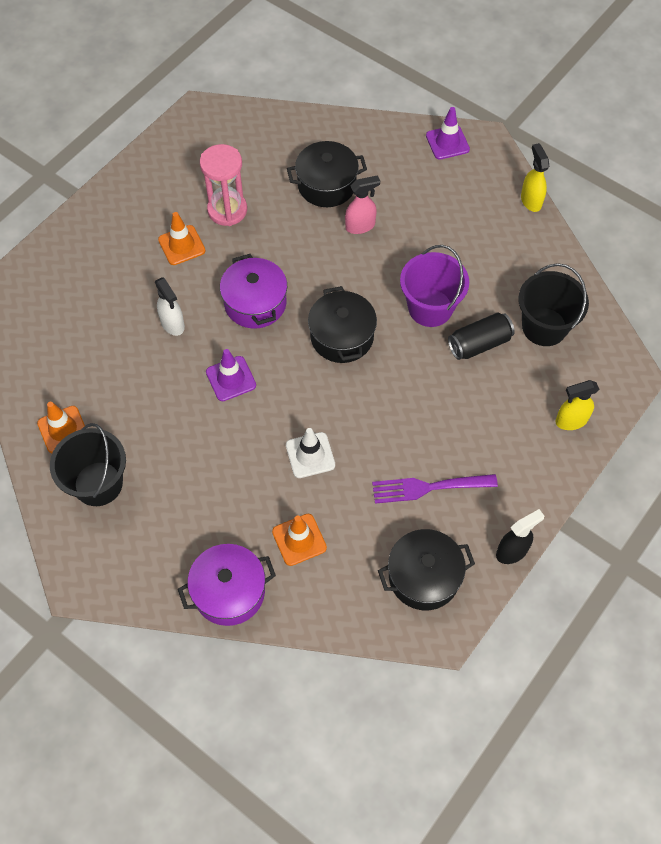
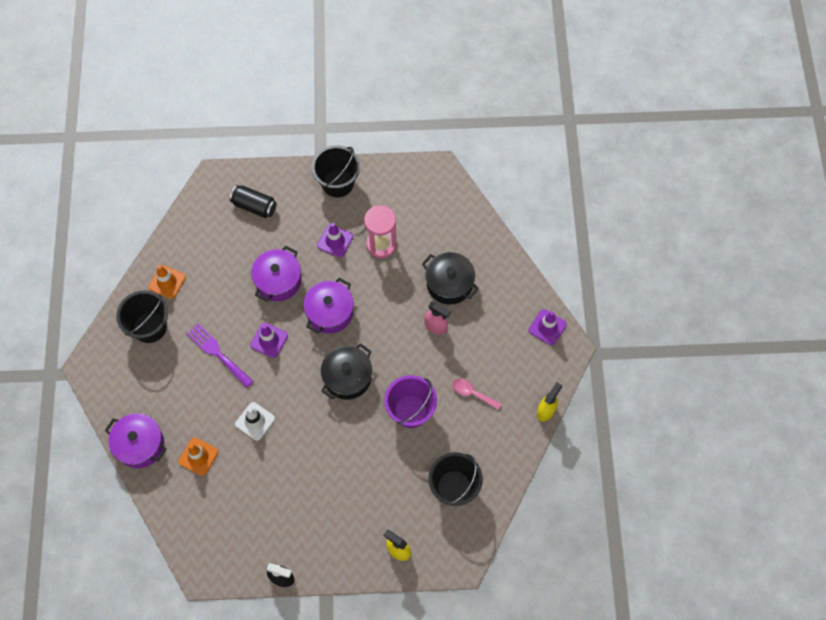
camera: 50 degrees right, 5 degrees up
white spray bottle [155,277,185,336] -> purple pot [251,246,301,301]
orange traffic cone [158,212,205,265] -> purple traffic cone [317,223,353,258]
purple fork [372,474,498,504] -> purple fork moved to [186,324,254,388]
black pot [378,529,475,610] -> none
black can [448,312,515,360] -> black can moved to [230,185,277,218]
none -> black bucket [312,145,360,197]
none -> pink spoon [452,379,501,410]

